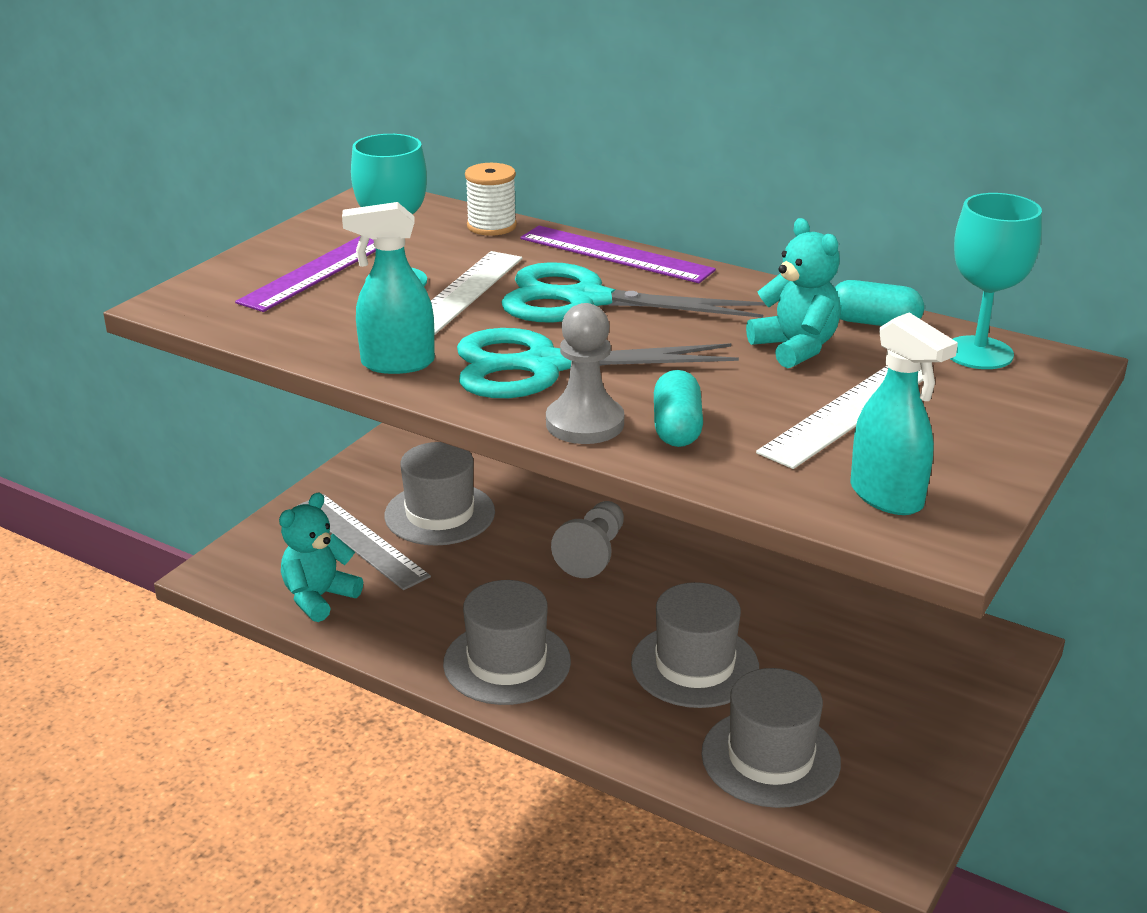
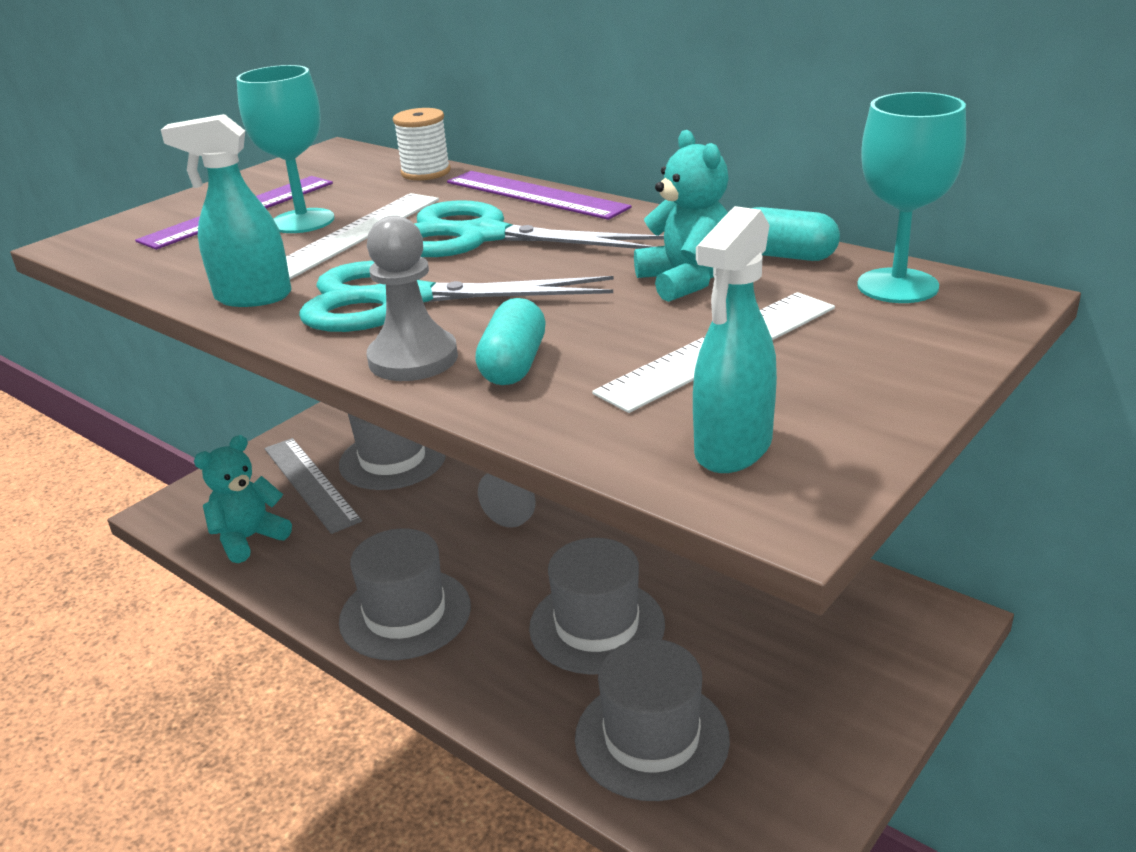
camera: 10 degrees right, 0 degrees up
turquoise spray bottle [850,312,958,515] -> turquoise spray bottle turned 60 degrees clockwise [693,206,777,473]

